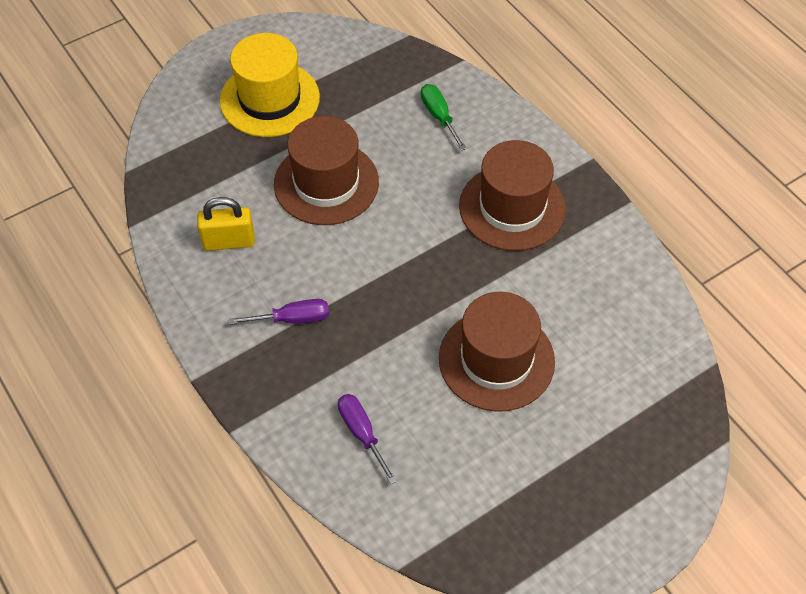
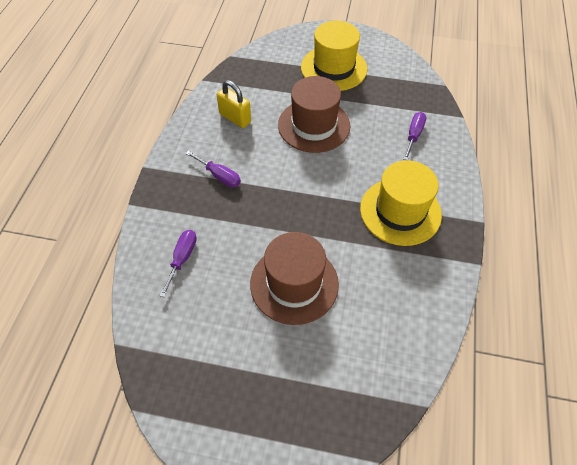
camera: 45 degrees right, 0 degrees up
green screwdriver [421,84,467,151] -> purple screwdriver [403,112,426,160]
brown hat [459,140,566,251] -> yellow hat [360,160,442,246]

